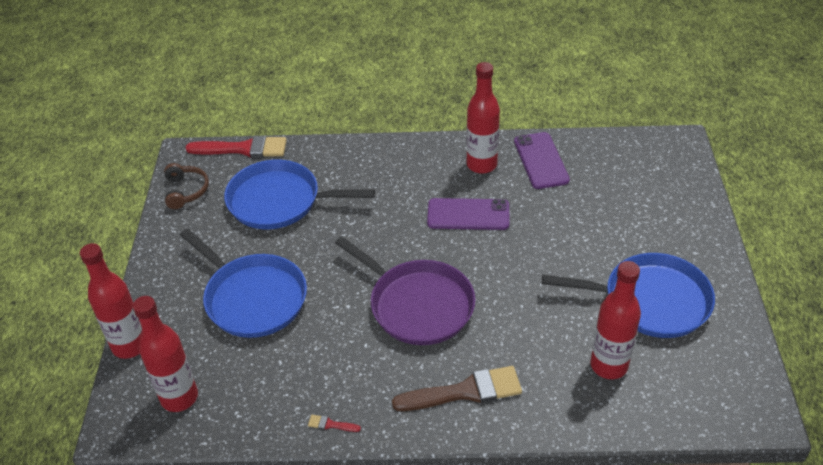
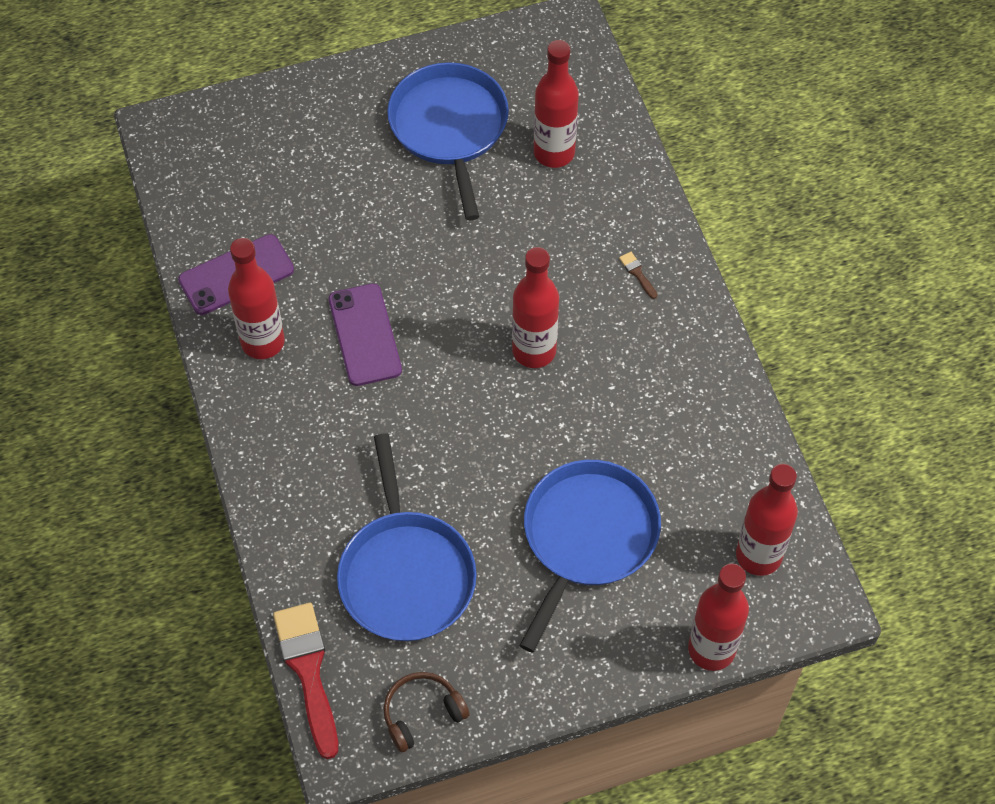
camera: 110 degrees left, 15 degrees up
red brush [308,415,361,432] -> none
purple pan [335,236,476,345] -> red bottle [512,247,559,368]
brown brush [392,366,522,411] -> brown brush [619,252,657,299], size x0.40

